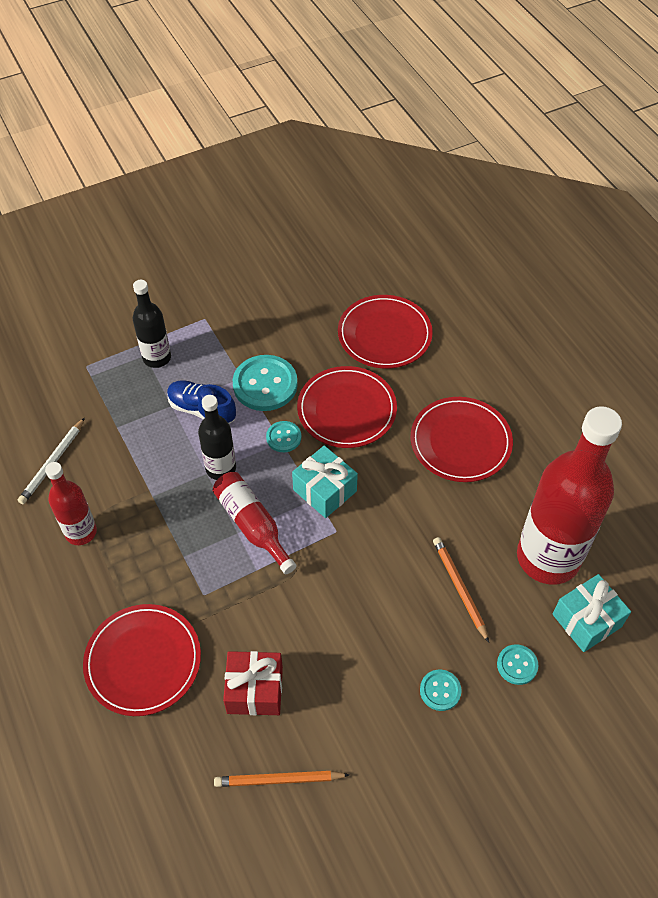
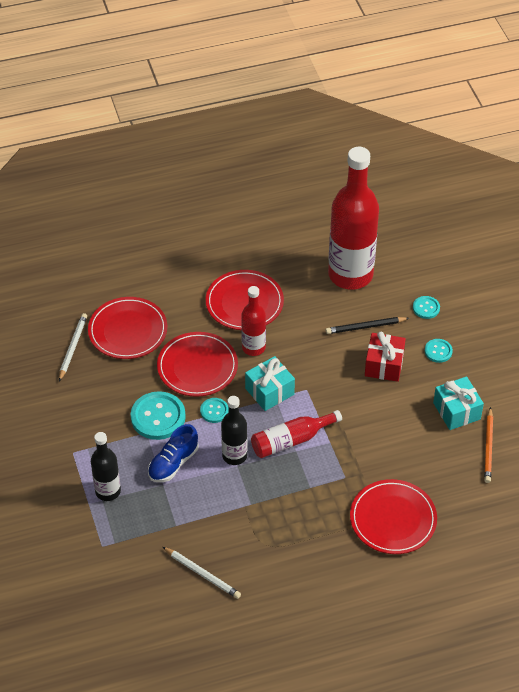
camera: 80 degrees left, 5 degrees down
red bottle [45,462,97,545] -> red bottle moved to [241,286,266,356]
red gift [223,651,283,715] -> red gift moved to [365,332,406,382]
orange pencil [433,537,489,642] -> black pencil [326,317,409,334]
turquoise gift [553,574,631,652] -> turquoise gift moved to [433,376,484,430]
none -> white pencil [59,313,87,381]

